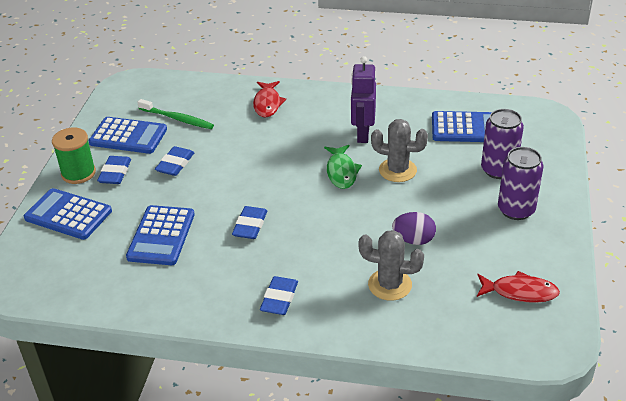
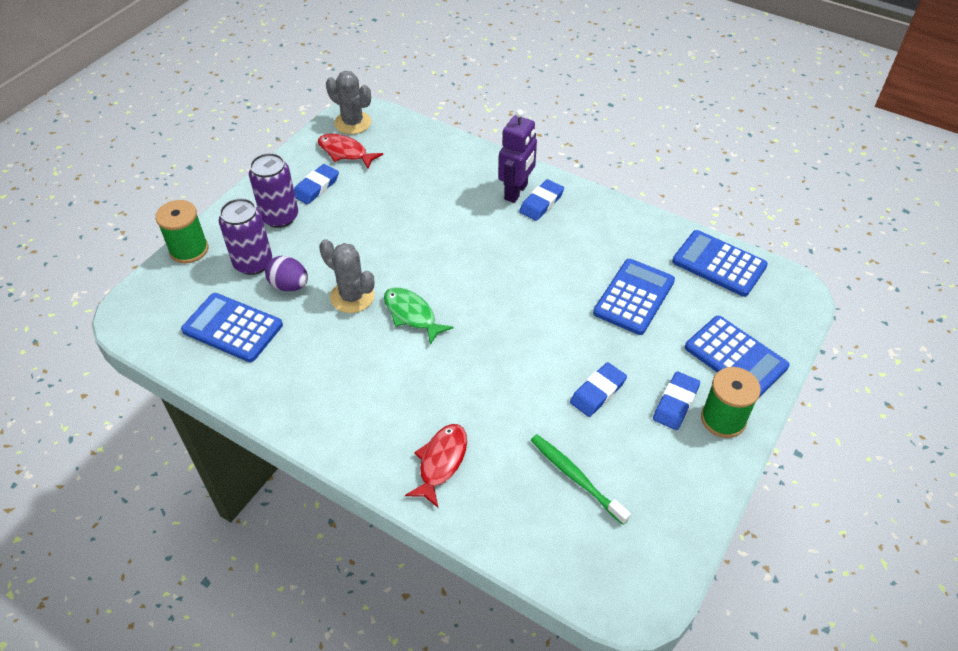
camera: 160 degrees left, 10 degrees up
blue calculator [89,117,167,154] -> blue calculator moved to [672,230,768,297]
blue eraser [232,206,267,239] -> blue eraser moved to [294,164,339,204]
green fish [324,145,362,189] -> green fish turned 60 degrees counterclockwise [384,287,453,345]
purple robot [350,56,376,143] -> purple robot moved to [498,109,537,203]
grey cactus [359,230,424,301] -> grey cactus moved to [326,71,371,134]
purple egg [392,212,436,245] -> purple egg moved to [265,256,308,291]
none -> green spool [155,200,208,264]

